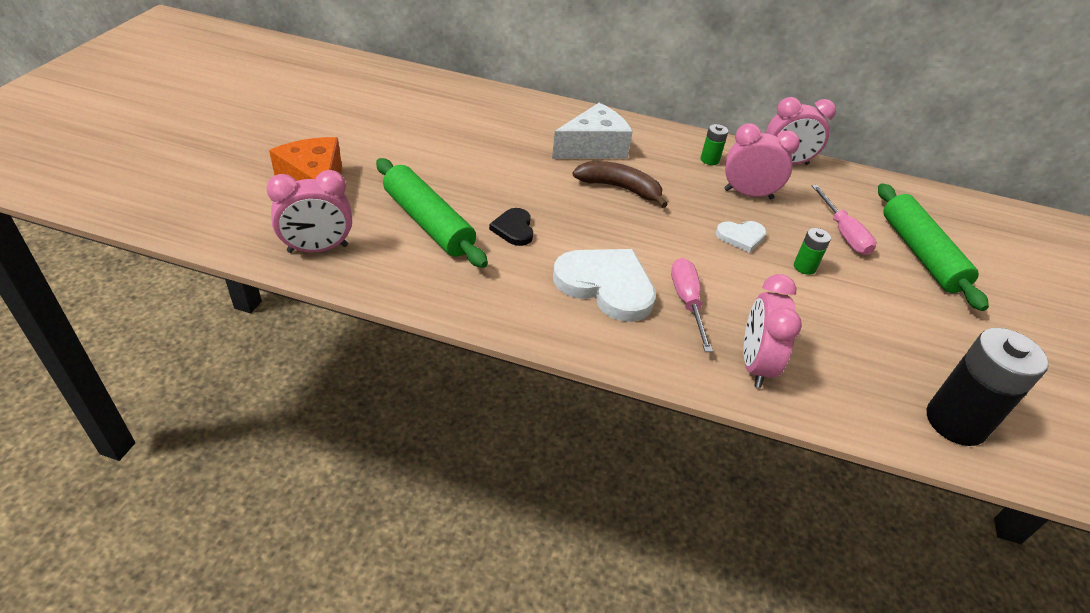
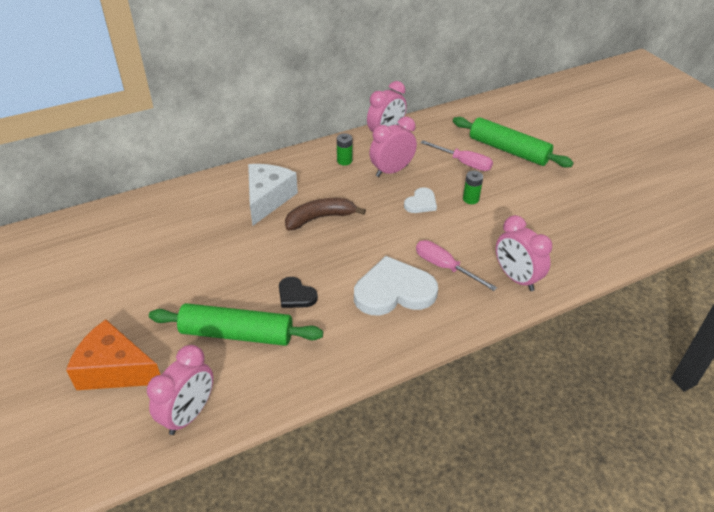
camera: 40 degrees left, 0 degrees up
black battery [927,328,1049,446] -> none

